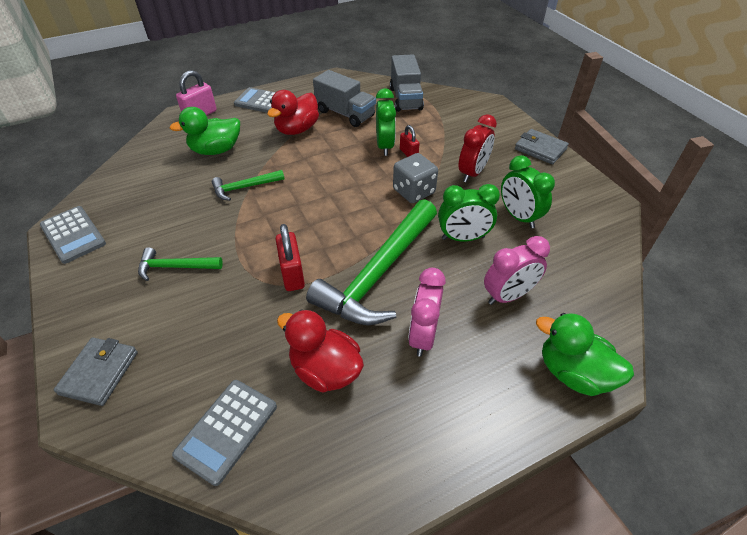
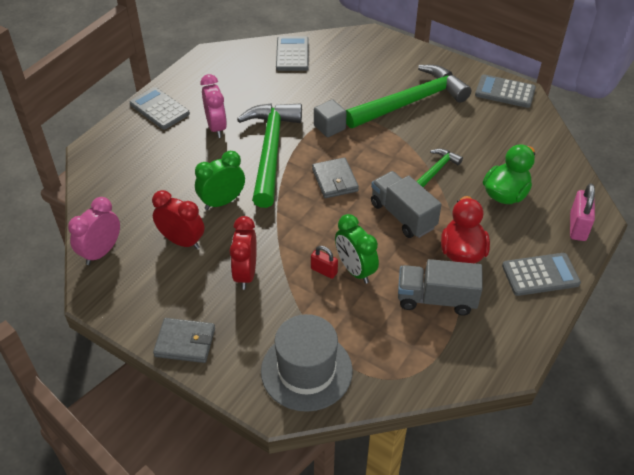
camera: 150 degrees right, 0 degrees up
grey wallet [54,338,138,406] -> grey wallet moved to [312,157,359,198]
green hammer [138,247,223,281] -> green hammer [346,65,471,128], size x2.08
red padlock [276,224,305,291] -> grey cube [314,99,347,137]
red duck [277,309,364,393] -> none
grey truck [390,54,424,112] -> grey truck moved to [371,171,442,238]
grey dice [393,153,438,203] -> none
pink clock [484,236,550,305] -> pink clock moved to [68,197,120,265]
green clock [501,155,555,228] -> red clock [152,190,204,249]
green duck [536,313,634,396] -> none
none -> grey calculator [130,87,190,130]
none -> grey hat [261,314,353,412]

